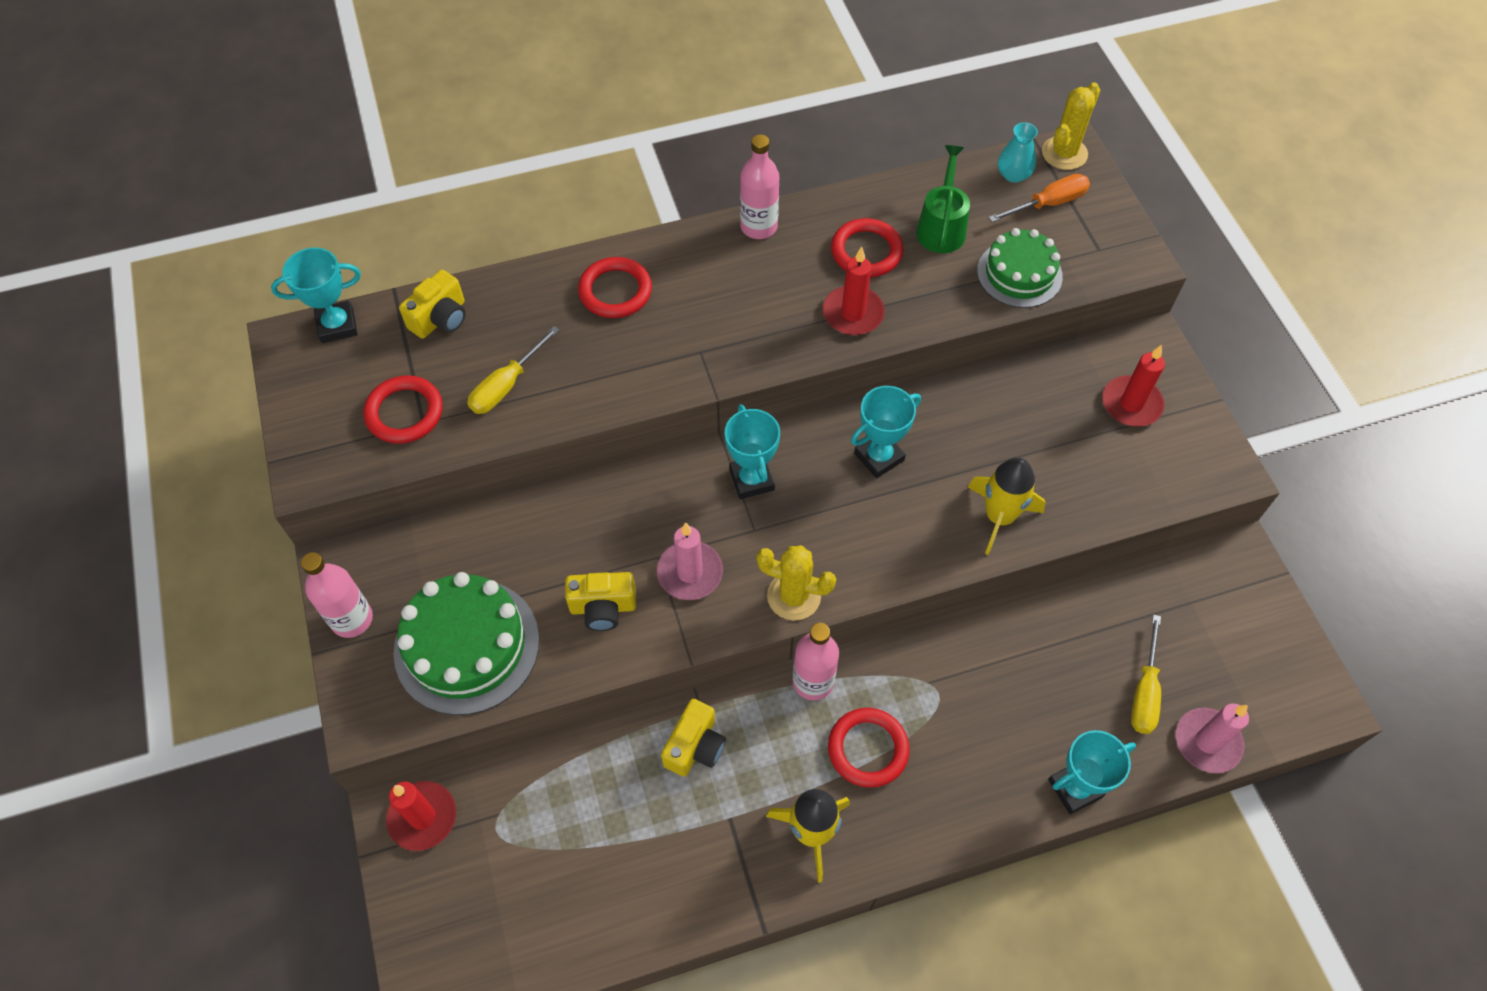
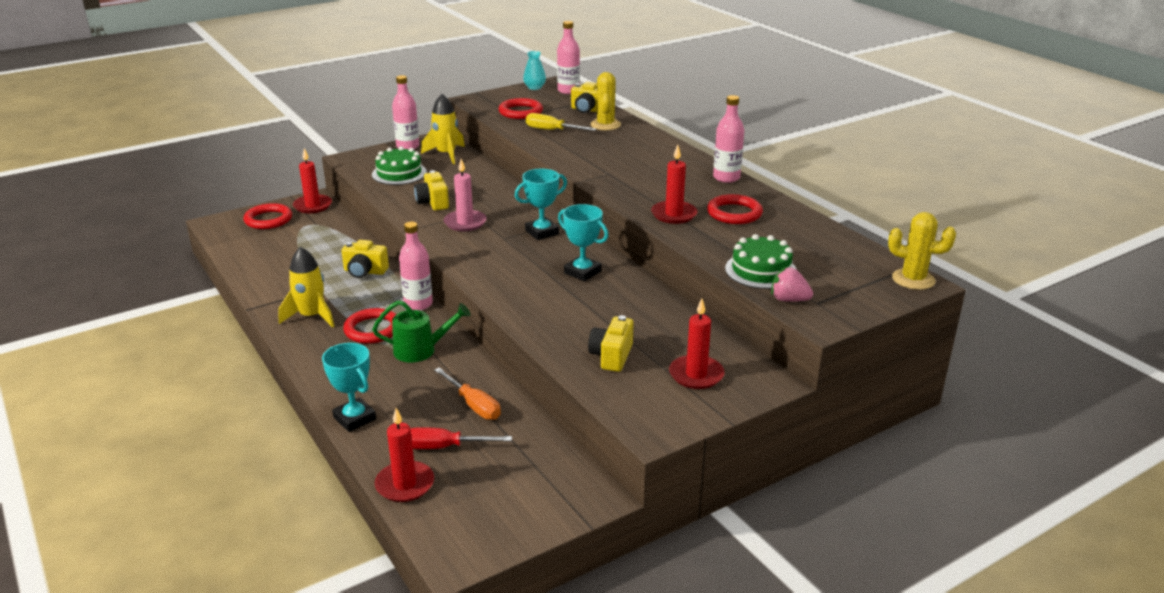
camera: 75 degrees right, 30 degrees down
turquoise trophy [271,248,361,343] -> pink bottle [557,21,580,94]
green cake [393,572,539,715] -> green cake [372,146,427,185], size x0.66
red ring [578,257,652,318] -> red ring moved to [243,203,292,229]
yellow cactus [757,545,836,621] -> yellow cactus moved to [590,72,621,130]
green watering can [916,145,970,253] -> green watering can moved to [372,300,471,362]
yellow rocket [968,457,1046,555] -> yellow rocket moved to [421,94,465,164]
orange screwdriver [988,174,1090,222] -> orange screwdriver moved to [434,367,501,420]
turquoise vase [998,122,1038,183] -> turquoise vase moved to [523,51,546,90]
yellow screwdriver [1131,615,1161,734] -> red screwdriver [410,427,512,449]
pink candle [1176,703,1249,773] -> red candle [375,408,434,502]
none -> yellow camera [588,315,634,372]
none -> pink strawberry [771,266,813,302]

